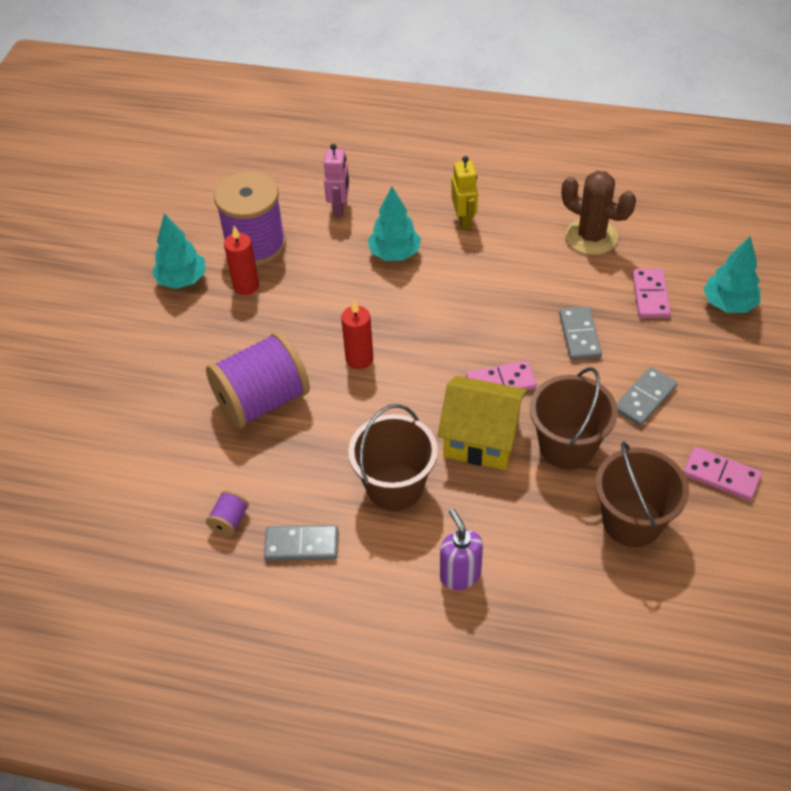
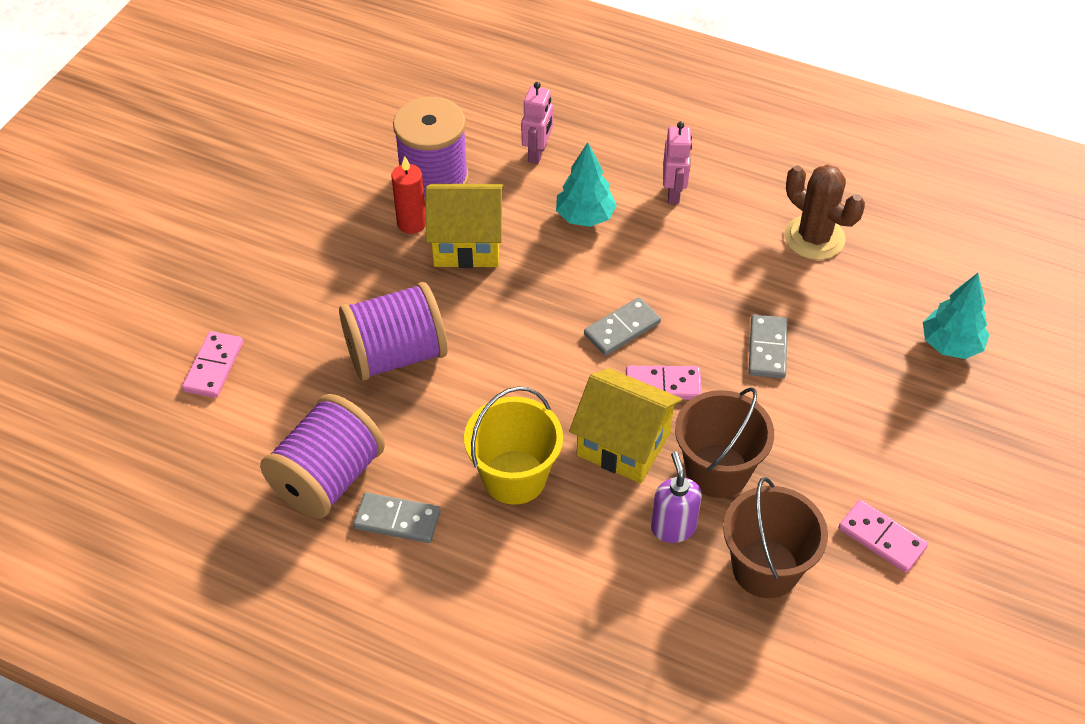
camera: 10 degrees right, 0 degrees up
turquoise tree [152,213,206,289] -> none
purple spool [206,490,249,536] -> purple spool [260,394,385,519], size x2.44
red candle [341,300,373,369] -> none
brown bucket [348,404,438,511] -> yellow bucket [464,386,563,505]
purple soap dispenser [440,508,483,590] -> purple soap dispenser moved to [651,452,702,543]
yellow robot [451,156,478,230] -> pink robot [663,122,692,204]
grey domino [616,367,677,426] -> grey domino moved to [584,297,661,356]
pink domino [632,269,671,318] -> pink domino moved to [182,331,243,398]
none -> yellow house [426,184,504,268]

